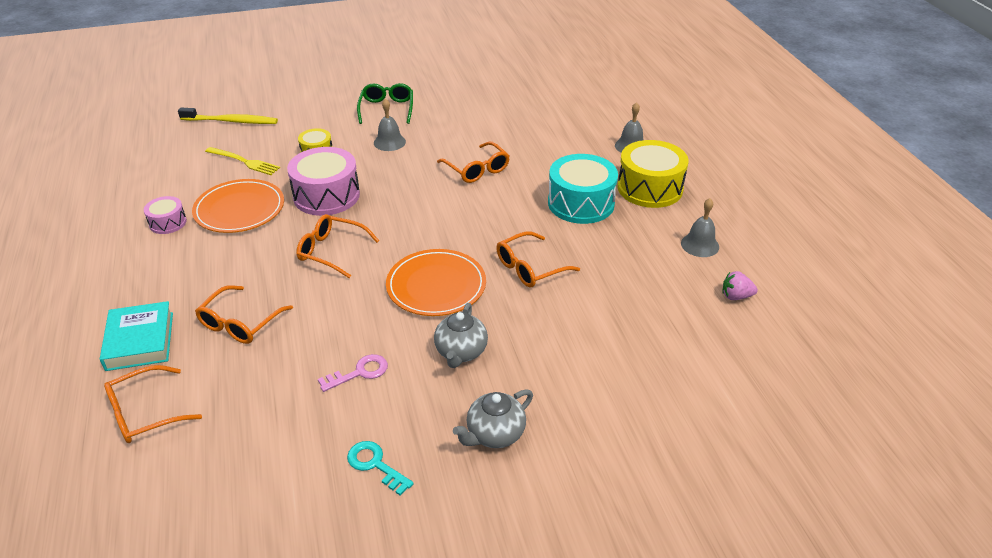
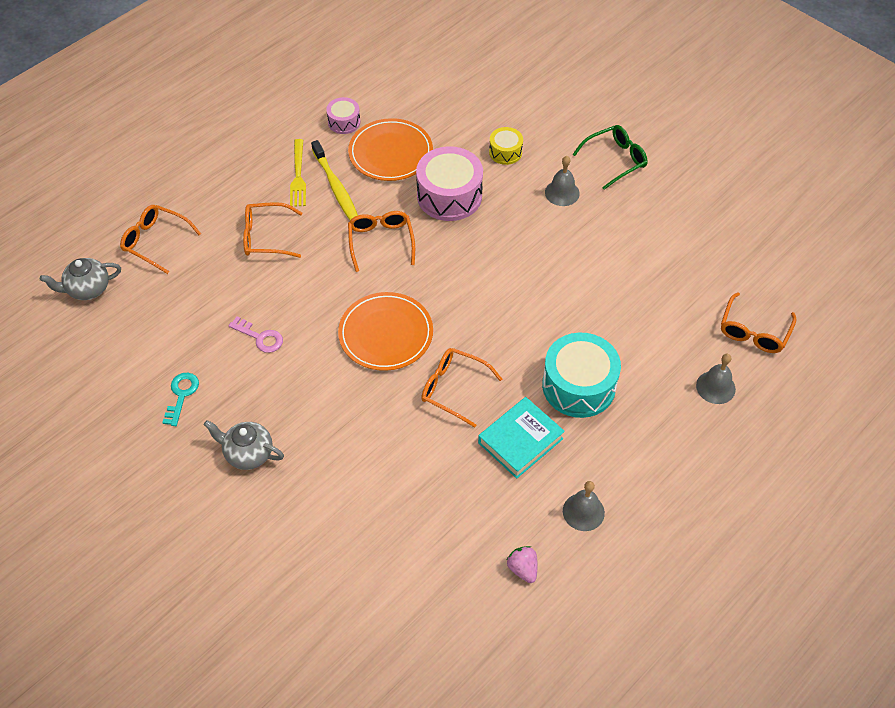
camera: 60 degrees right, 15 degrees up
turquoise book [100,301,173,371] -> turquoise book moved to [478,397,565,479]
yellow toothbrush [178,108,278,124] -> yellow toothbrush moved to [311,140,358,220]
yellow fork [205,147,280,175] -> yellow fork moved to [290,139,306,207]
grey teapot [434,303,488,368] -> grey teapot moved to [40,258,121,300]
orange glasses [437,142,510,183] -> orange glasses moved to [721,292,797,353]
yellow drum [618,140,689,208] -> none

